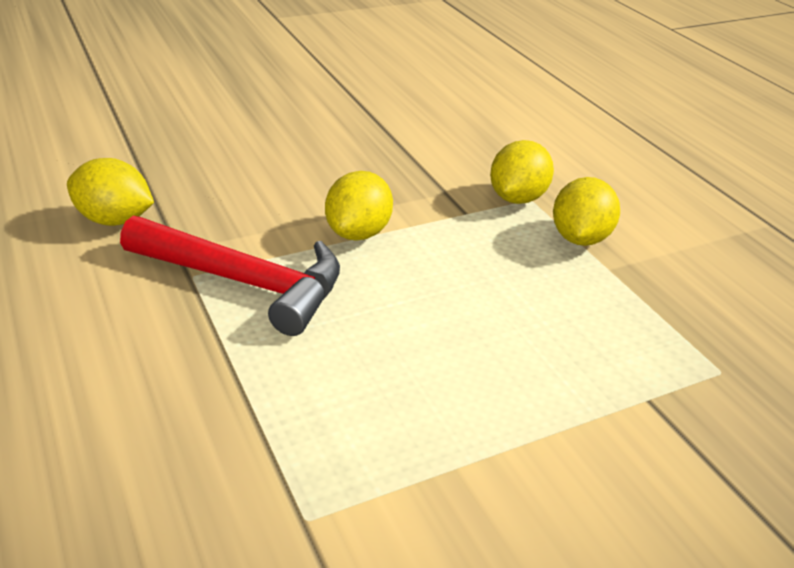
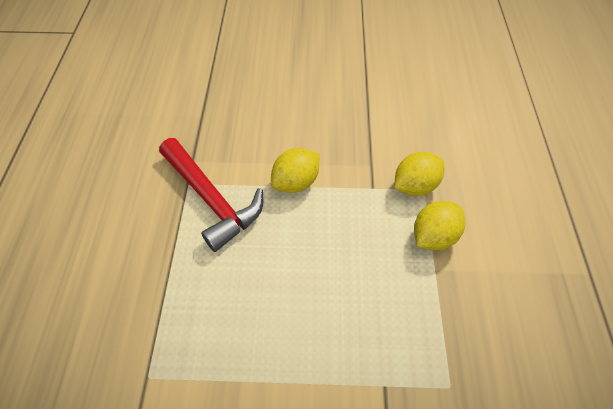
camera: 30 degrees right, 20 degrees up
yellow lemon [67,158,154,226] -> none

